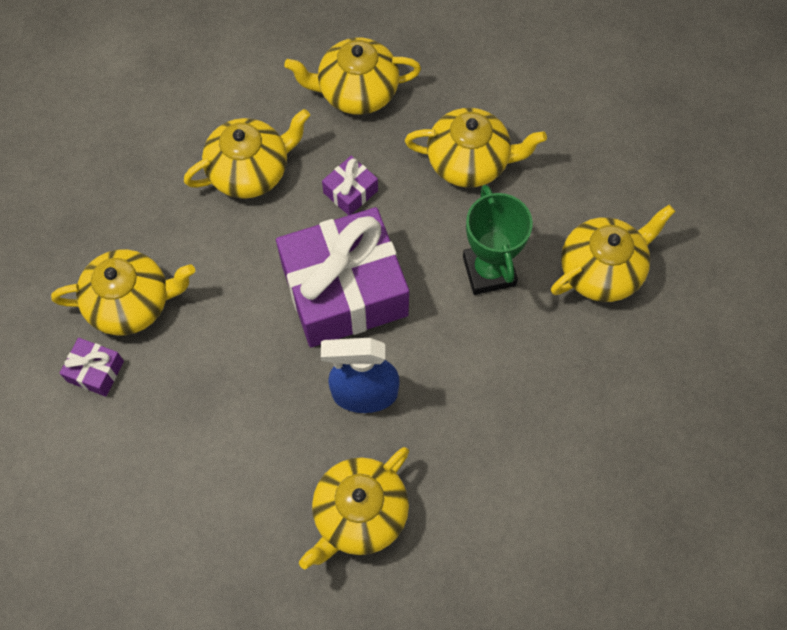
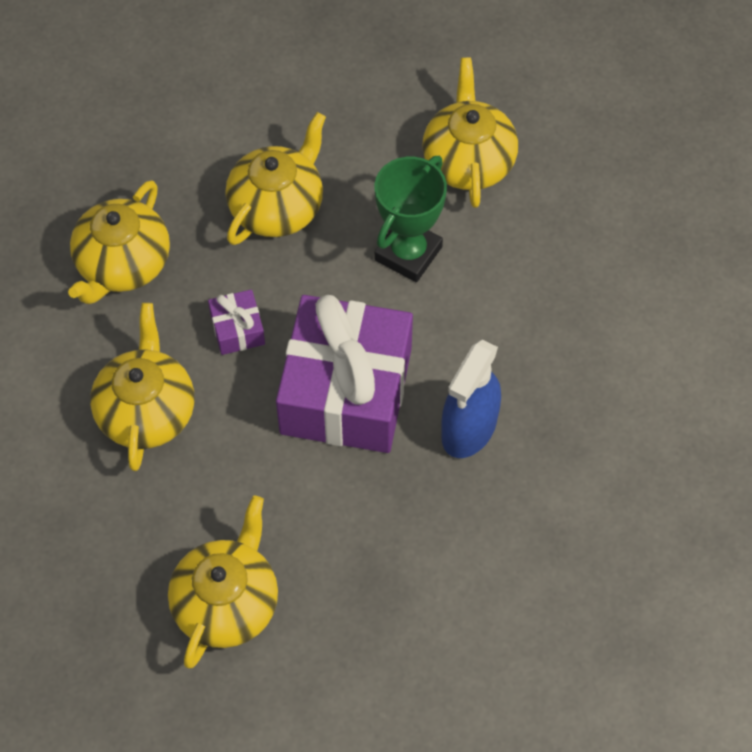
camera: 60 degrees left, 5 degrees down
purple gift [59,338,124,397] -> none
yellow teapot [299,447,409,570] -> none
green trophy [463,185,533,295] -> green trophy turned 75 degrees counterclockwise [374,156,447,282]

